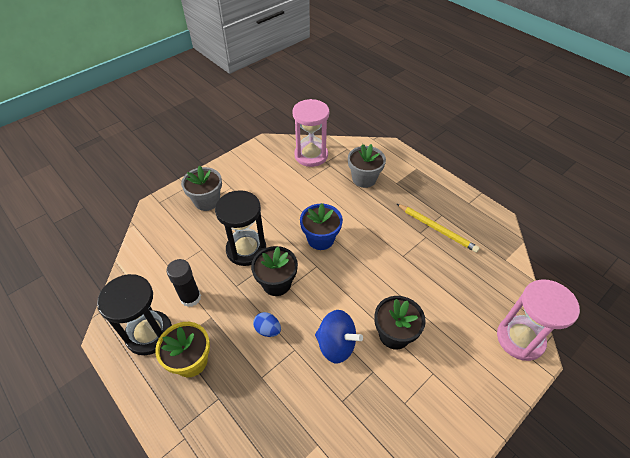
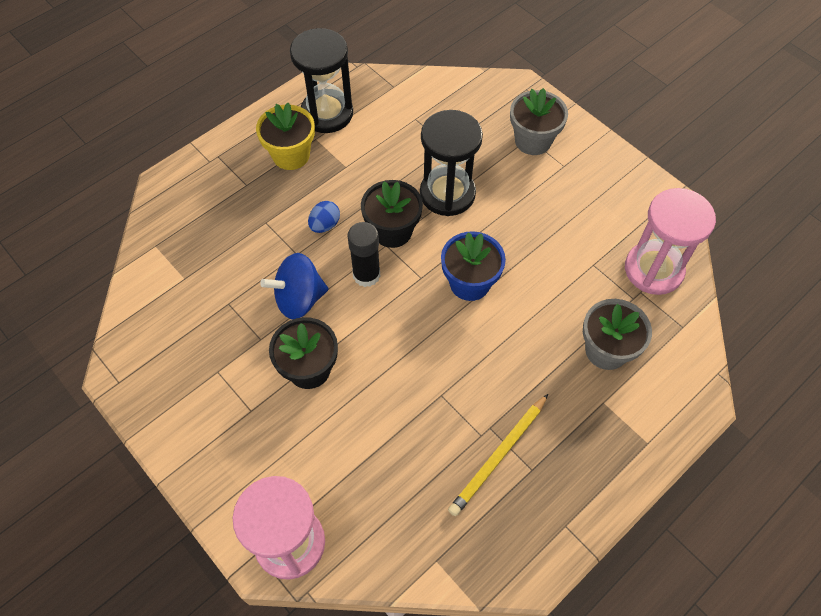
camera: 90 degrees right, 10 degrees up
black glue stick [166,259,201,307] -> black glue stick moved to [347,222,380,287]
blue spinning top [315,310,363,363] -> blue spinning top turned 45 degrees clockwise [260,253,328,319]

